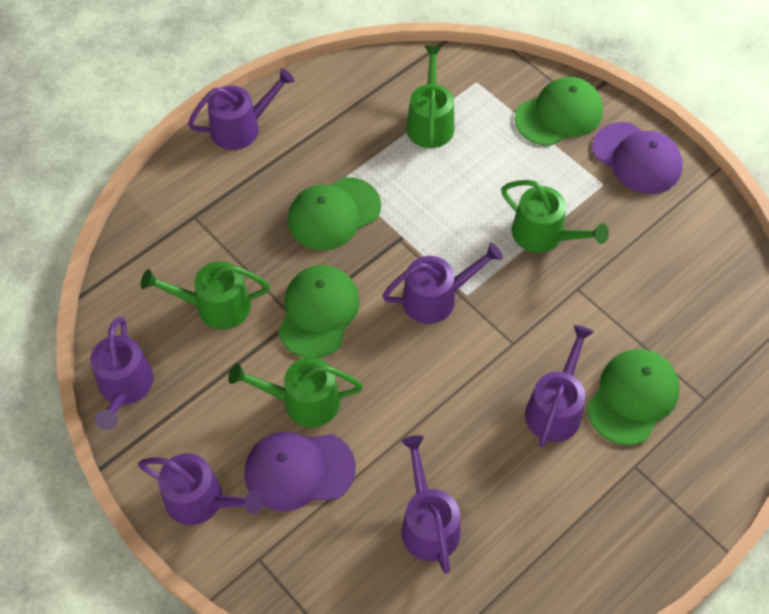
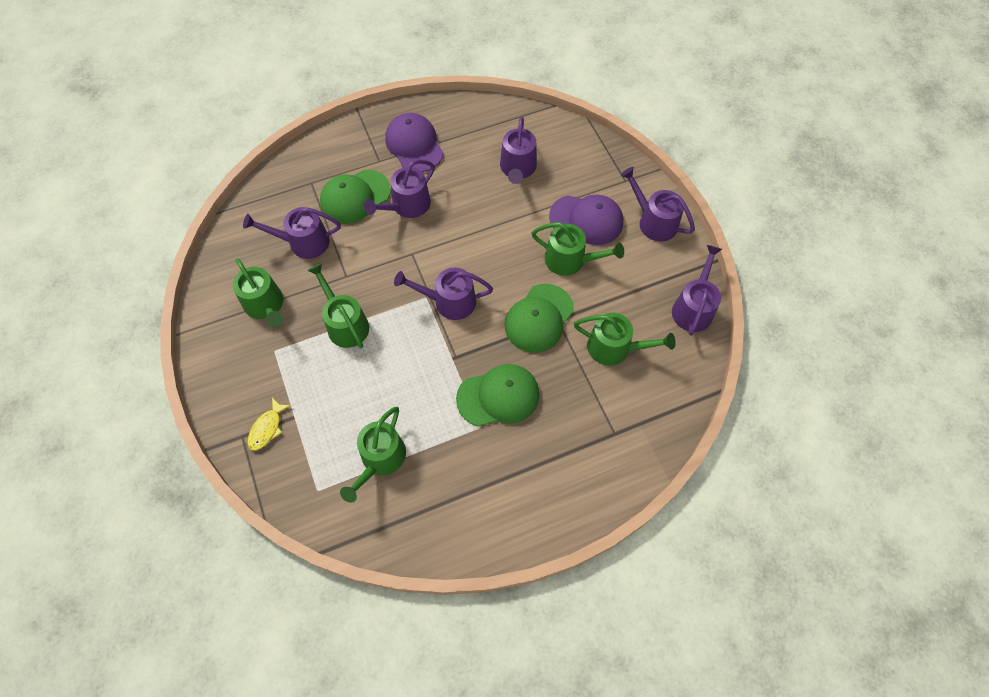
camera: 160 degrees left, 5 degrees up
purple watering can [188,68,295,150] -> purple watering can moved to [243,207,341,259]
green cap [515,77,603,146] -> yellow fish [248,397,291,451]
purple cap [593,122,683,194] -> purple cap moved to [385,113,444,172]
none -> green watering can [233,258,283,327]

